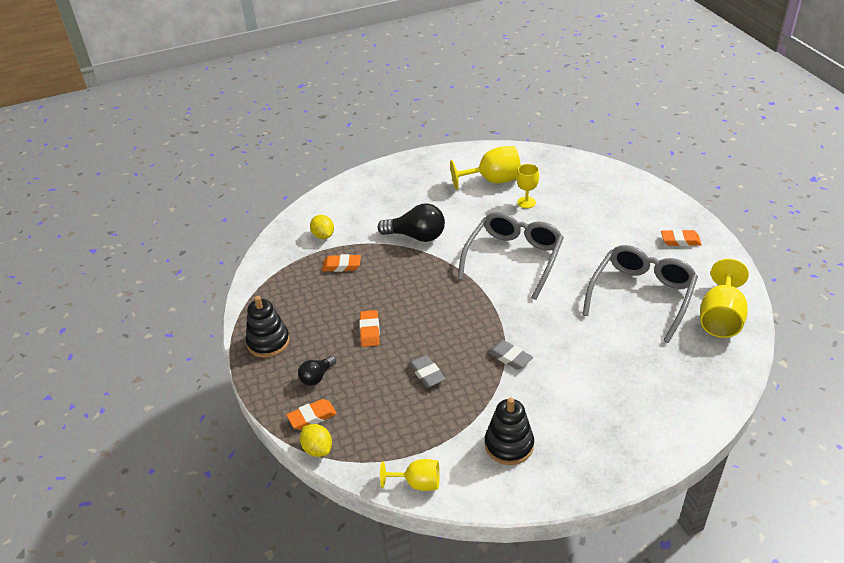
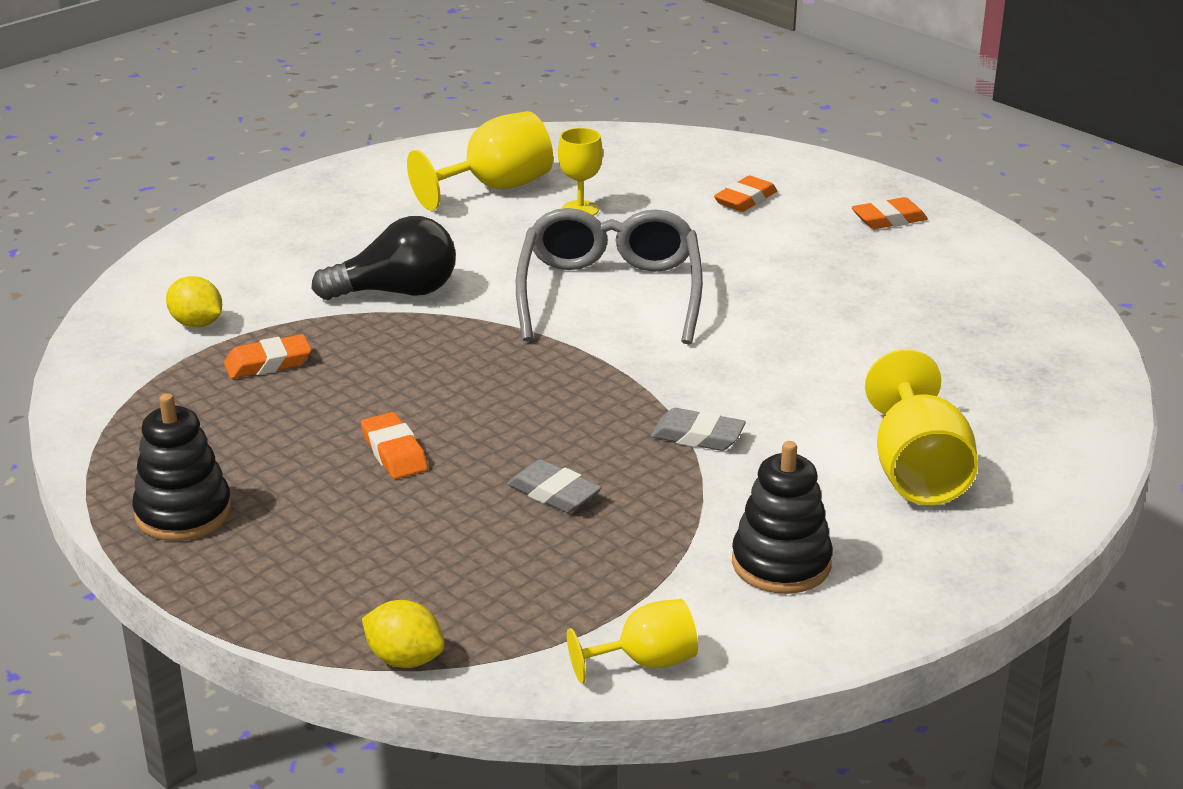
camera: 25 degrees left, 10 degrees down
orange eraser [286,399,337,430] -> orange eraser moved to [714,176,777,212]
black light bulb [298,355,336,386] -> none
grey glasses [582,245,698,343] -> none
yellow goblet [700,259,749,338] -> yellow goblet moved to [865,349,978,505]

